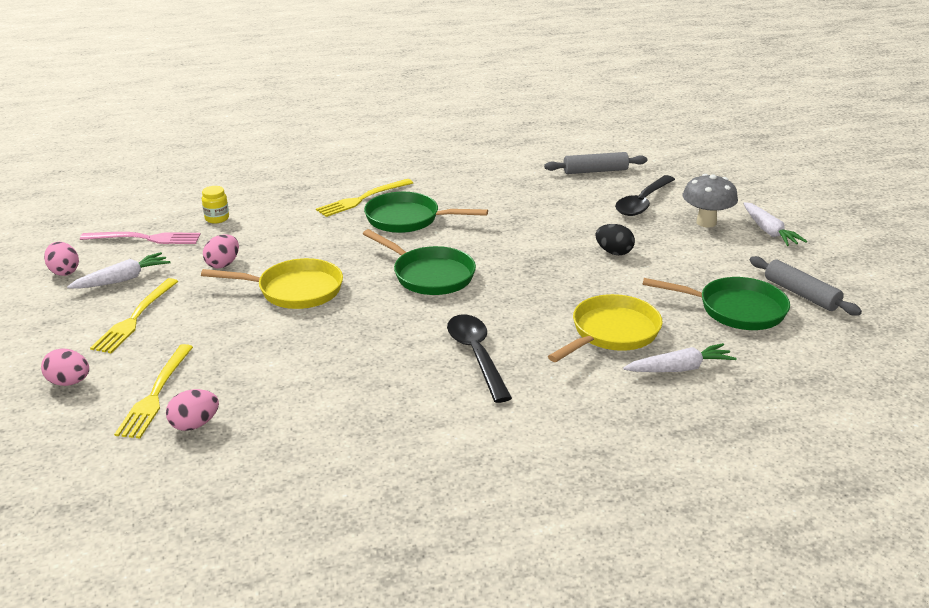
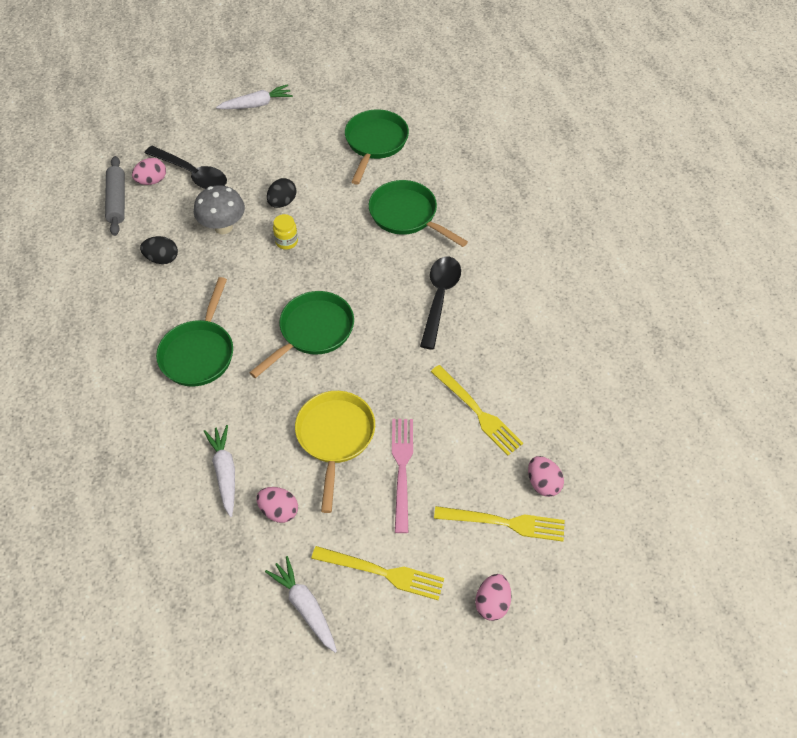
camera: 90 degrees left, 25 degrees up
pink egg [44,242,79,276] -> pink egg moved to [132,158,166,185]
pink fork [80,232,201,244] -> pink fork moved to [392,419,413,533]
yellow jar [202,186,229,223] -> yellow jar moved to [273,214,298,250]
yellow fork [316,179,413,217] -> yellow fork moved to [431,365,523,455]
black spoon [447,314,512,403] -> black spoon turned 120 degrees clockwise [420,257,461,350]
yellow pan [548,294,662,362] -> green pan [369,180,468,247]
white carrot [623,343,737,372] -> white carrot moved to [204,425,235,517]
grey mushroom [683,174,738,228] -> grey mushroom moved to [194,185,245,234]
grey rolling pin [750,256,862,316] -> none
none -> black egg [140,236,178,264]

